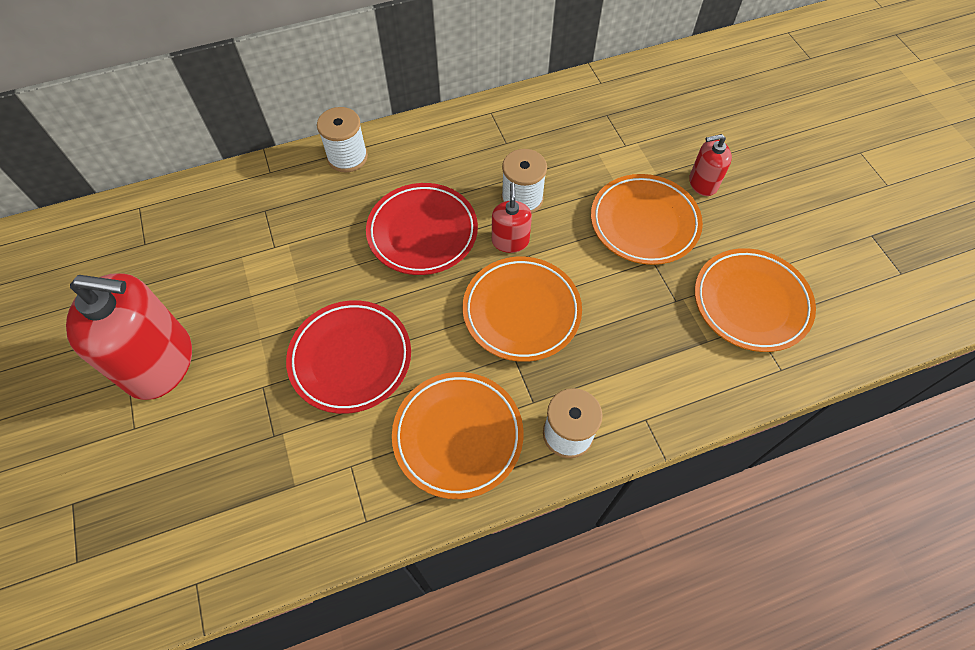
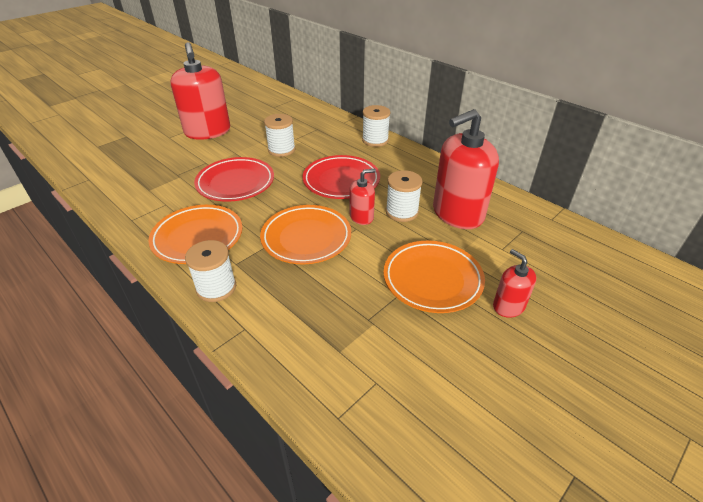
camera: 65 degrees right, 20 degrees down
orange plate [695,248,816,352] -> none
none -> white spool [264,114,295,157]
none -> red soap dispenser [433,109,499,229]

